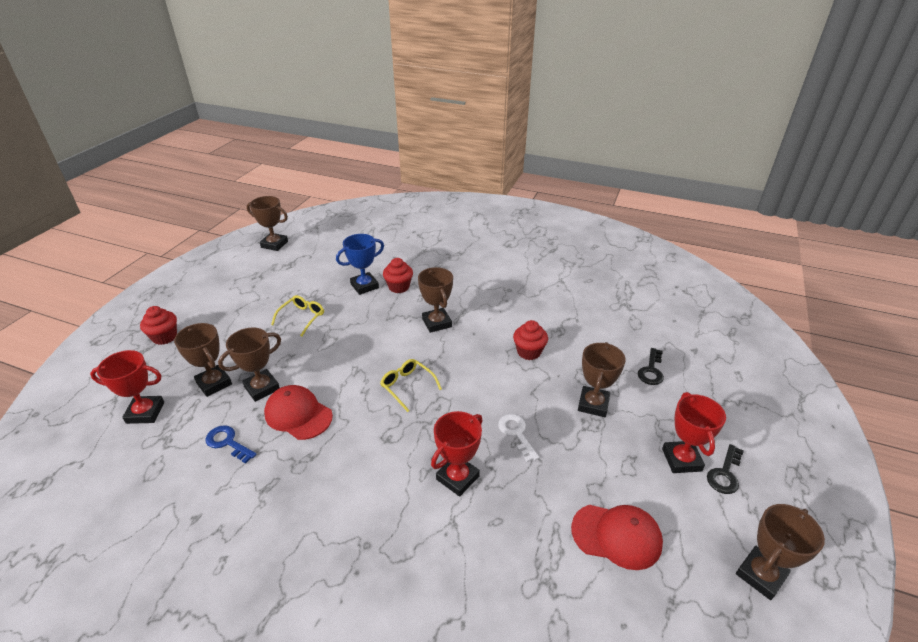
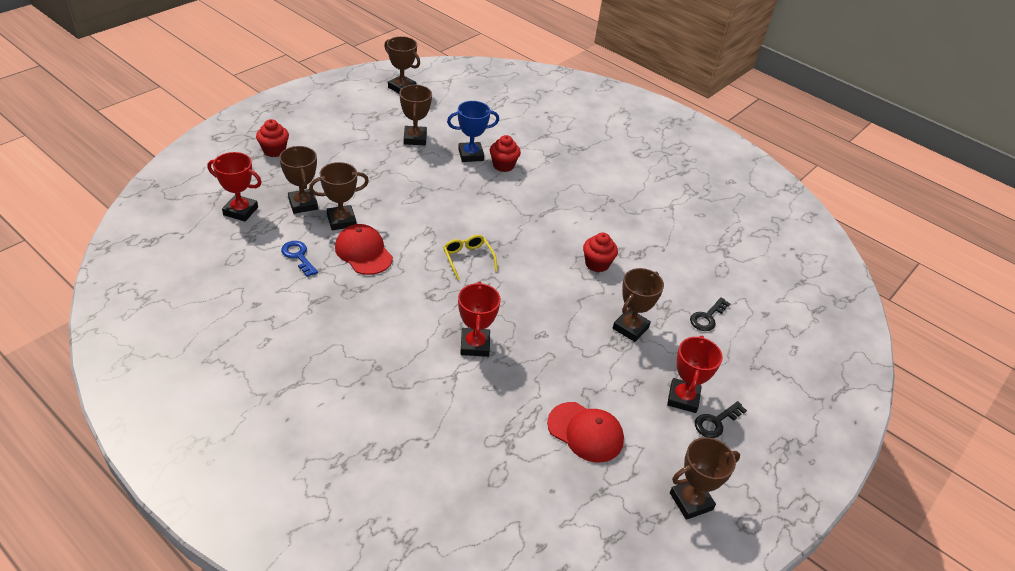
camera: 15 degrees right, 5 degrees up
yellow glasses [271,295,324,336] -> none
brown trophy [418,267,453,333] -> brown trophy moved to [399,85,432,145]
red trophy [431,411,483,497] -> red trophy turned 60 degrees counterclockwise [458,282,501,357]
white key [498,414,539,462] -> none

